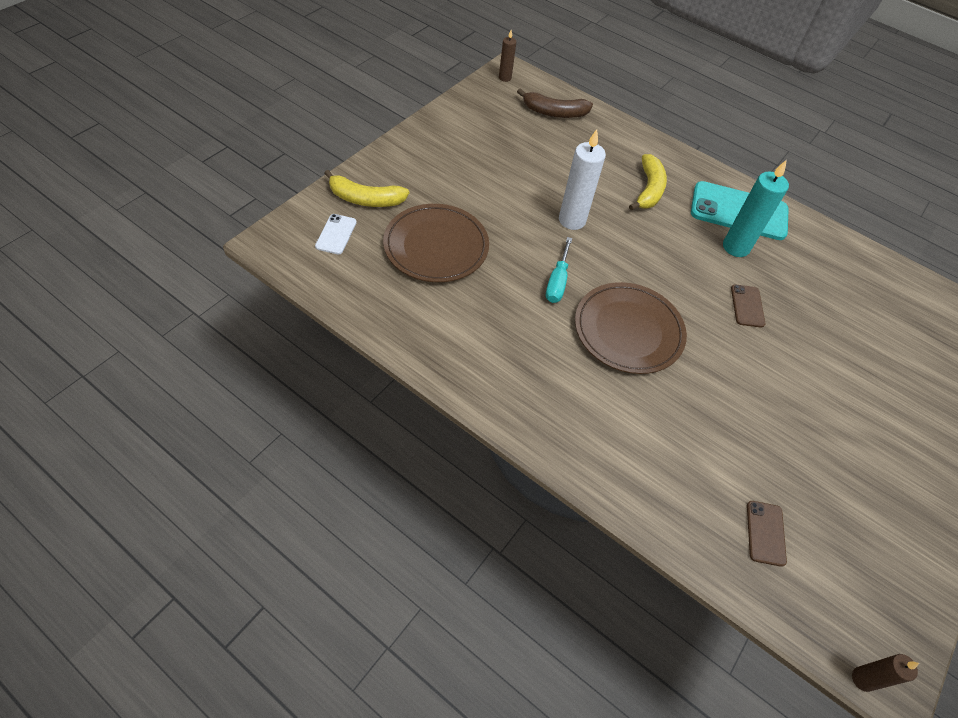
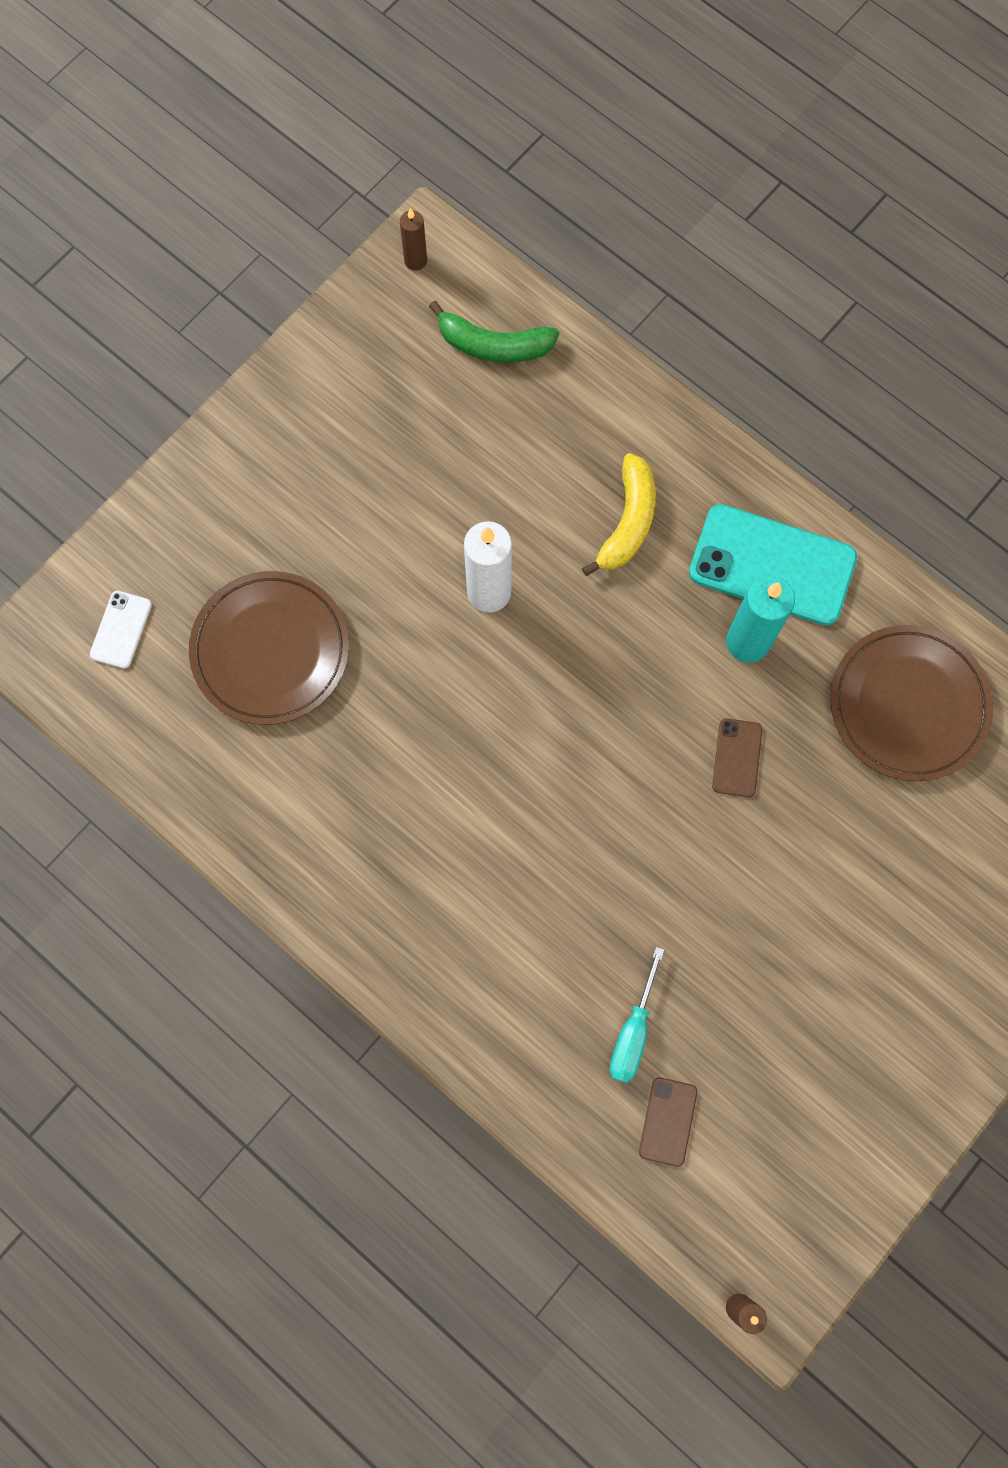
camera: 10 degrees right, 20 degrees up
yellow banana [324,170,409,207] -> none
brown banana [517,88,593,118] -> green banana [429,301,559,363]
turquoise screwdriver [546,237,572,303] -> turquoise screwdriver moved to [610,947,664,1083]
brown plate [575,282,687,374] -> brown plate moved to [830,625,993,781]

